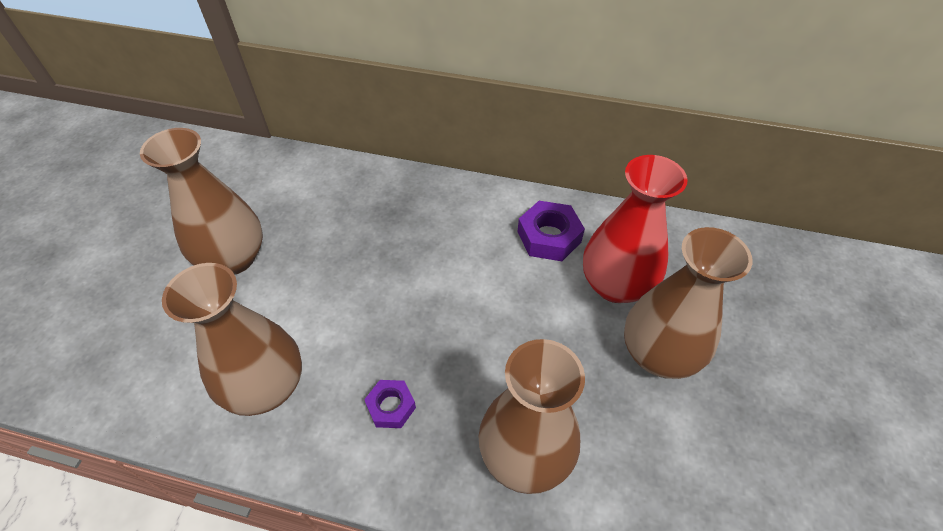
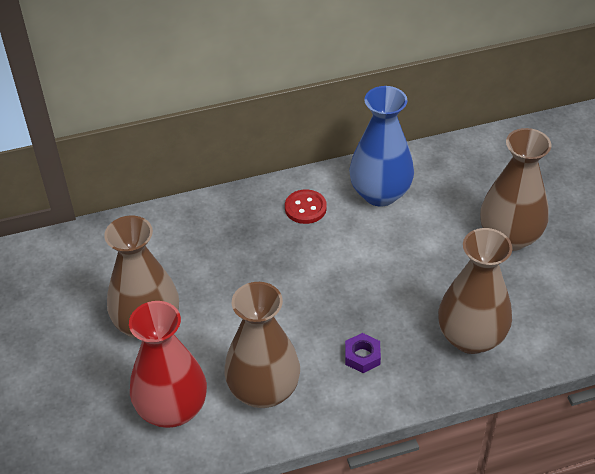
camera: 30 degrees left, 5 degrees down
purple nut [517,201,585,261] -> blue vase [349,86,414,207]
red vase [583,155,687,303] -> red vase moved to [129,301,207,428]
none -> red button [285,190,327,224]

